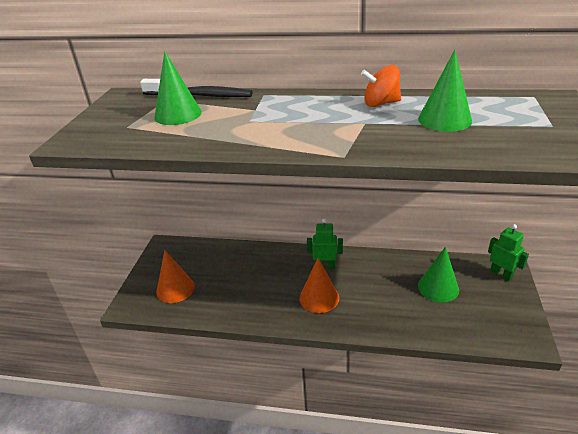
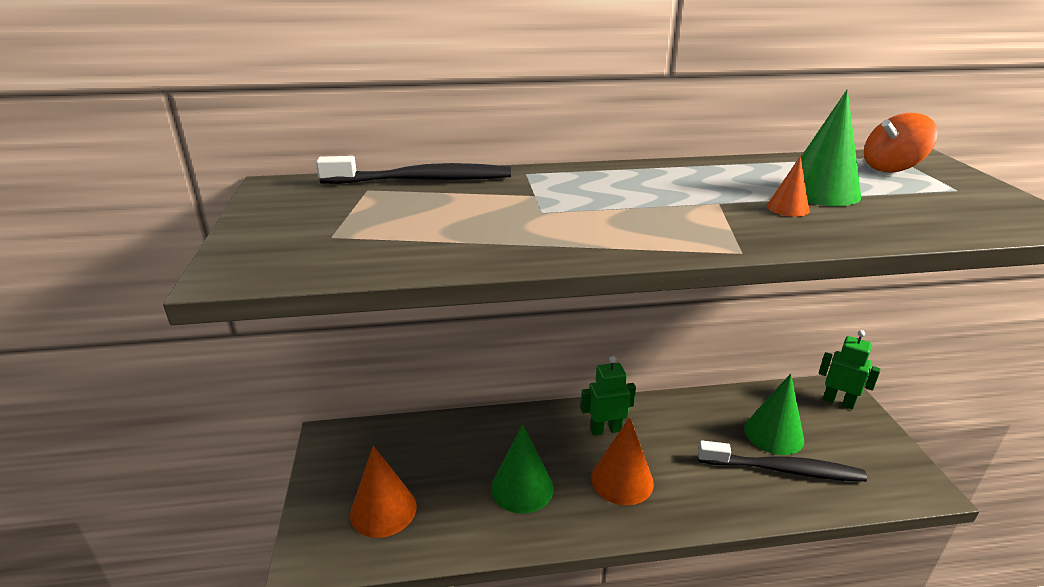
camera: 20 degrees left, 5 degrees down
green cone [154,51,202,125] -> green cone moved to [491,424,554,514]
orange spinning top [361,65,401,107] -> orange spinning top moved to [864,113,938,172]
none -> black toothbrush [698,440,867,482]
none -> orange cone [767,156,809,217]

